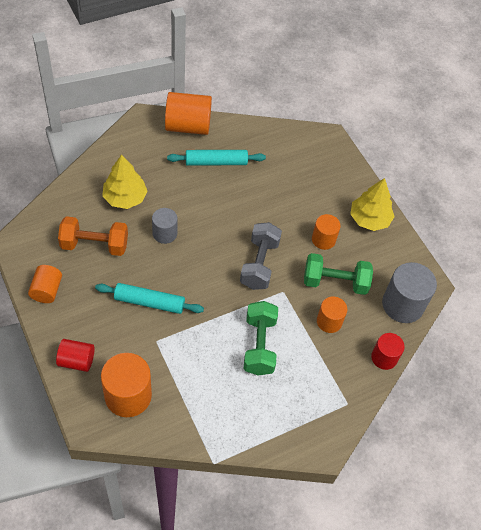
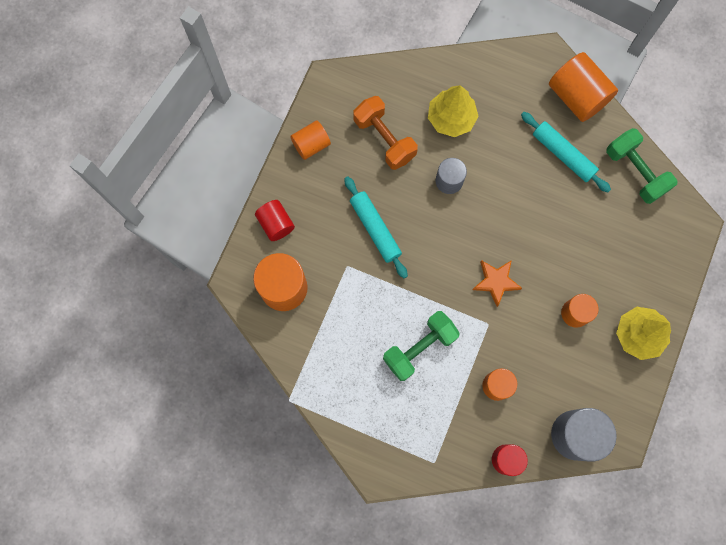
camera: 55 degrees right, 20 degrees up
grey dumbbell [240,222,282,290] -> orange star [472,260,522,307]
green dumbbell [304,253,373,295] -> green dumbbell moved to [606,128,678,204]

